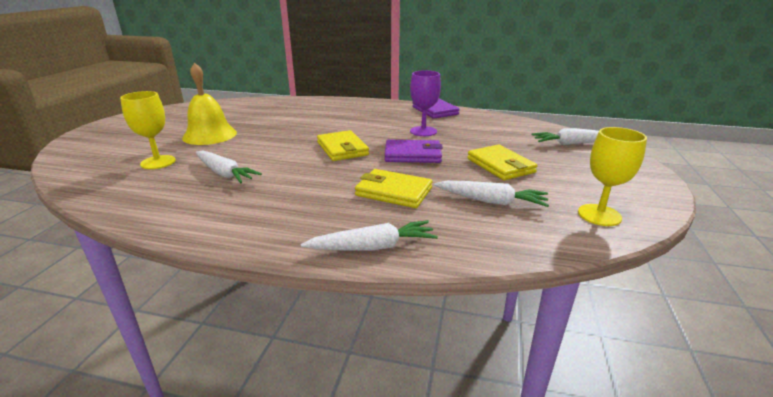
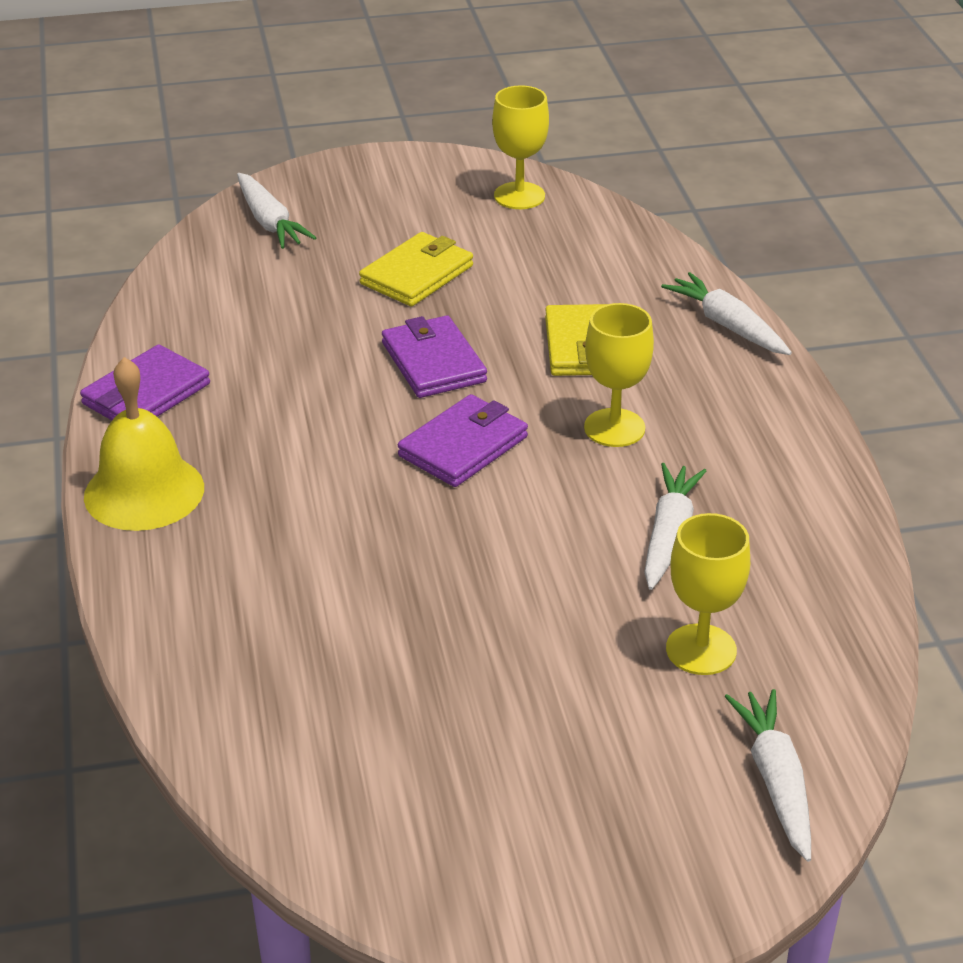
camera: 115 degrees left, 10 degrees up
yellow bell [182,62,237,145] -> yellow bell moved to [84,357,204,531]
yellow wallet [317,130,369,161] -> purple wallet [398,394,528,487]
purple goblet [410,70,441,136] -> none
white carrot [434,181,549,207] -> white carrot moved to [725,689,811,862]
none -> yellow goblet [584,303,654,447]

